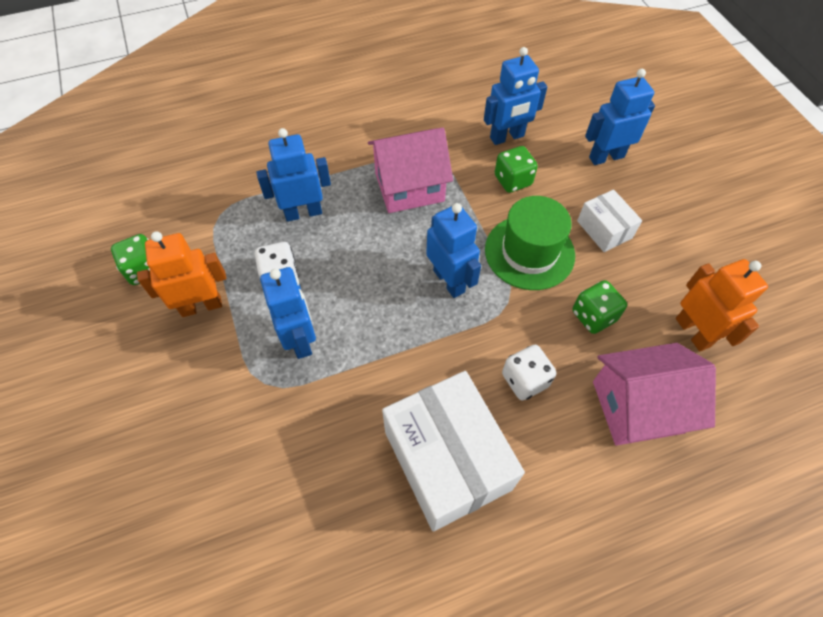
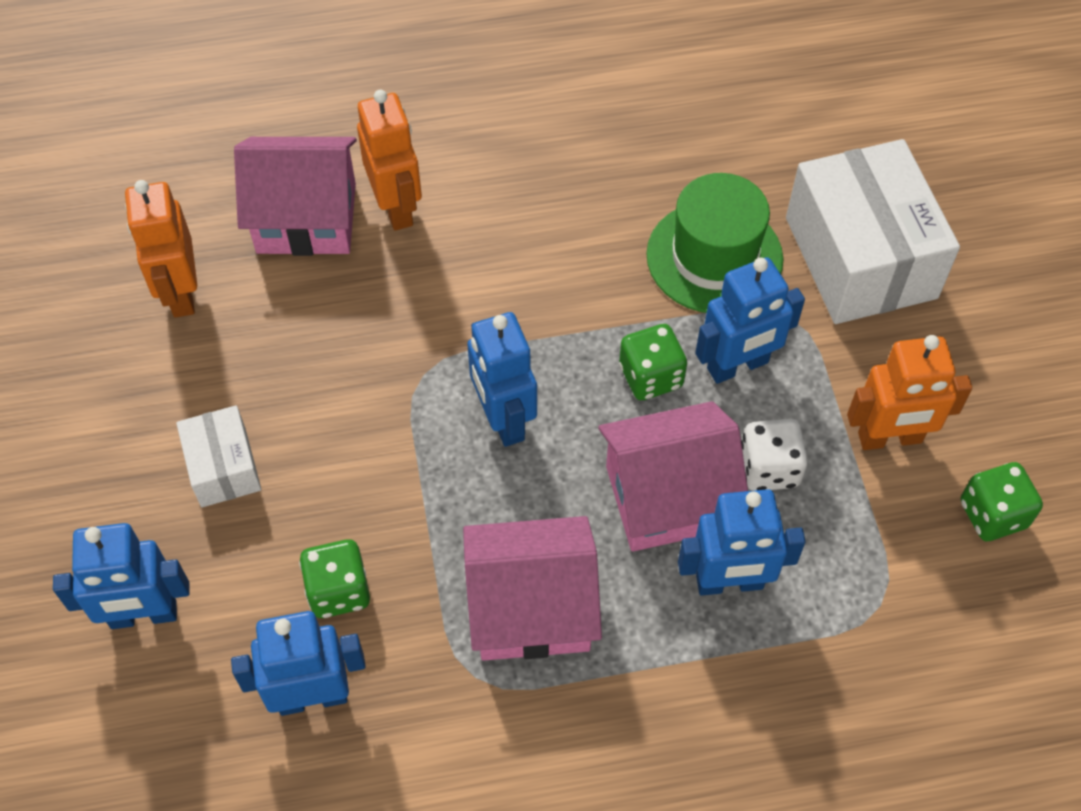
camera: 170 degrees left, 0 degrees up
blue robot [260,267,316,359] -> blue robot turned 105 degrees counterclockwise [695,257,805,384]
white box [382,371,525,532] -> white box moved to [786,139,960,324]
green hat [485,196,575,290] -> green hat moved to [646,173,783,313]
white dice [502,345,556,401] -> none
green dice [573,280,627,334] -> green dice moved to [619,324,687,400]
none -> orange robot [357,90,422,231]
none -> pink house [598,401,748,552]

